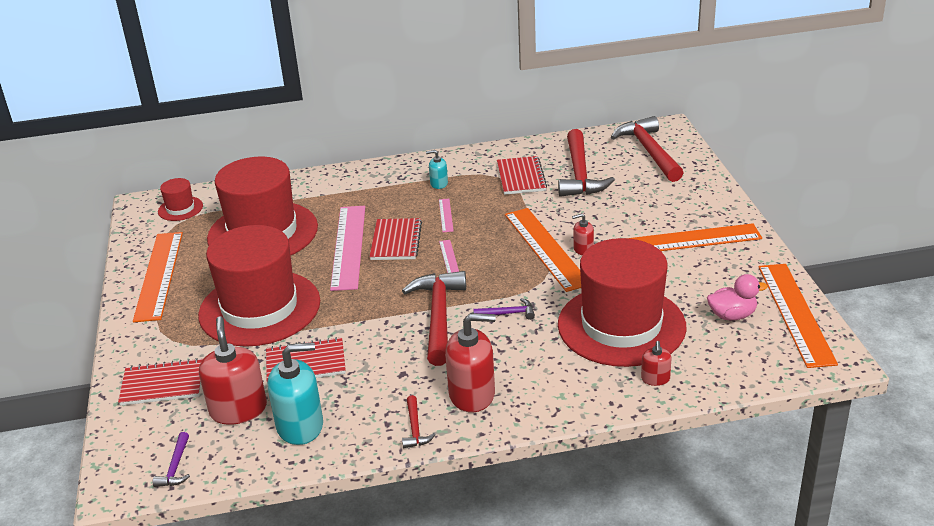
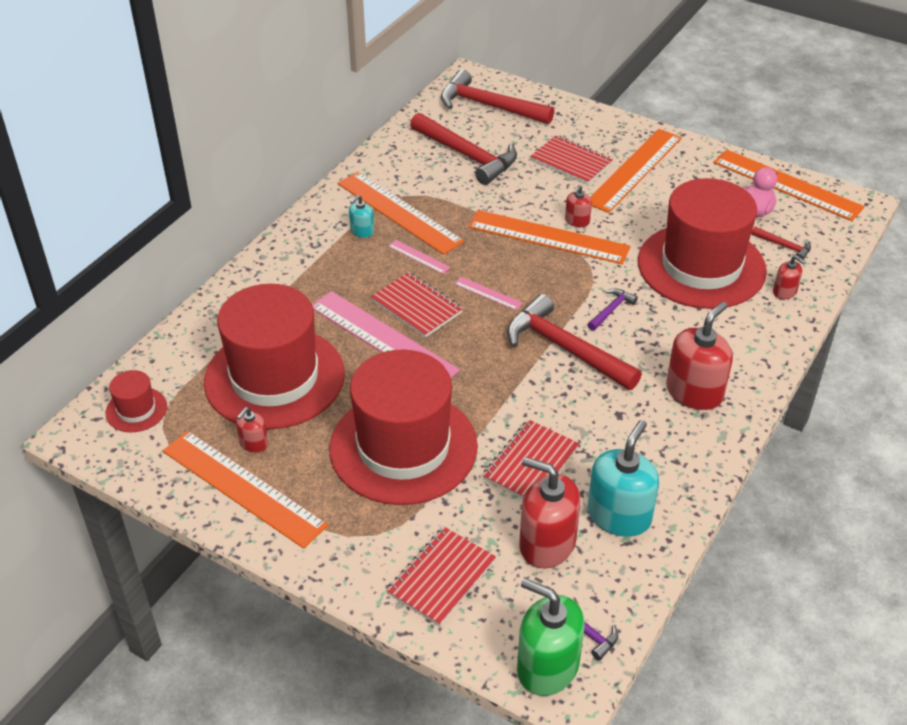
camera: 50 degrees left, 10 degrees up
red hammer [402,395,436,448] -> red hammer moved to [751,227,811,260]
red notebook [497,156,547,195] -> red notebook moved to [530,135,613,185]
none -> red soap dispenser [236,407,268,453]
none -> orange ruler [338,172,464,255]
none -> green soap dispenser [517,578,585,696]

